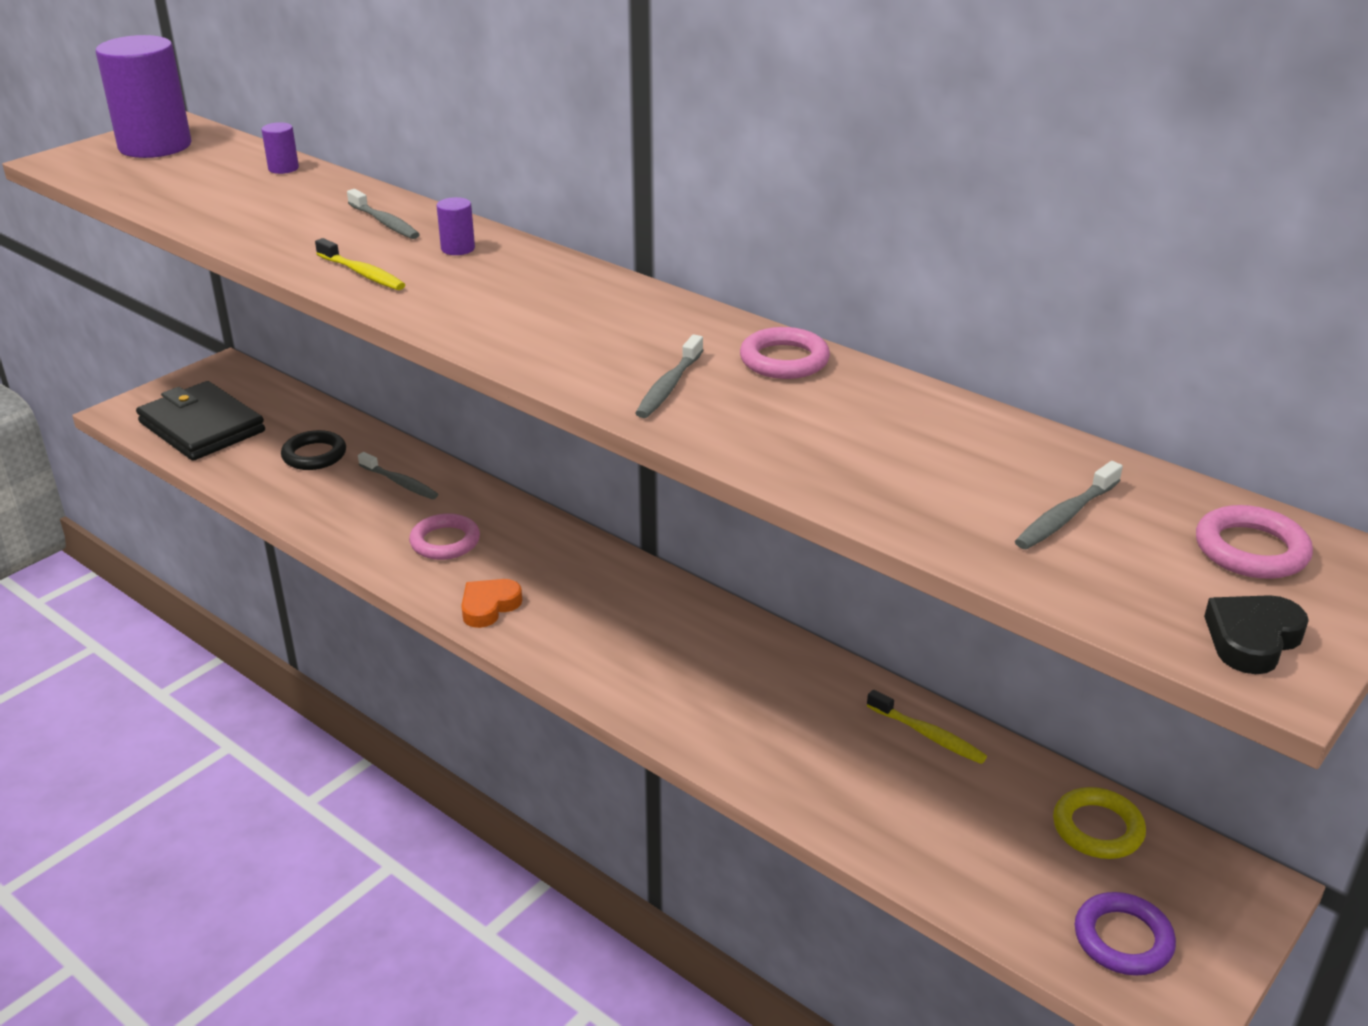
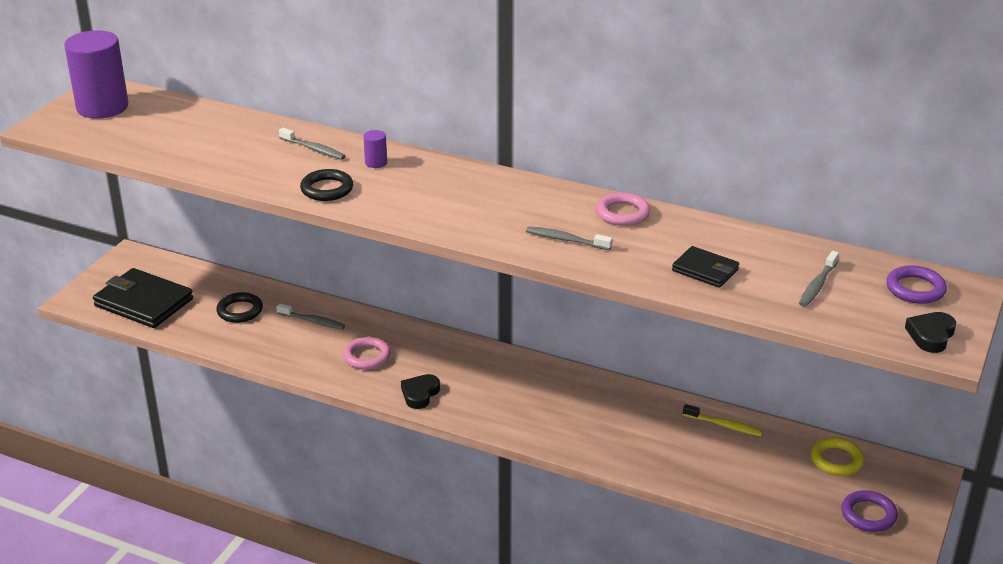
camera: 15 degrees left, 0 degrees up
purple cylinder [261,122,299,174] -> none
yellow toothbrush [315,238,405,290] -> black ring [300,169,353,201]
orange heart [461,579,522,628] -> black heart [401,374,440,409]
grey toothbrush [635,334,704,418] -> grey toothbrush turned 105 degrees clockwise [526,226,613,250]
pink ring [1196,505,1313,579] -> purple ring [886,265,947,304]
none -> black wallet [672,246,739,288]

